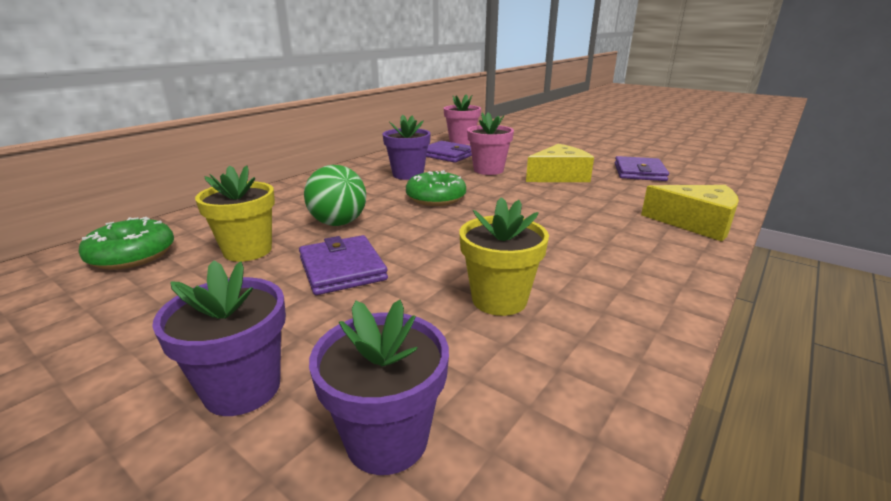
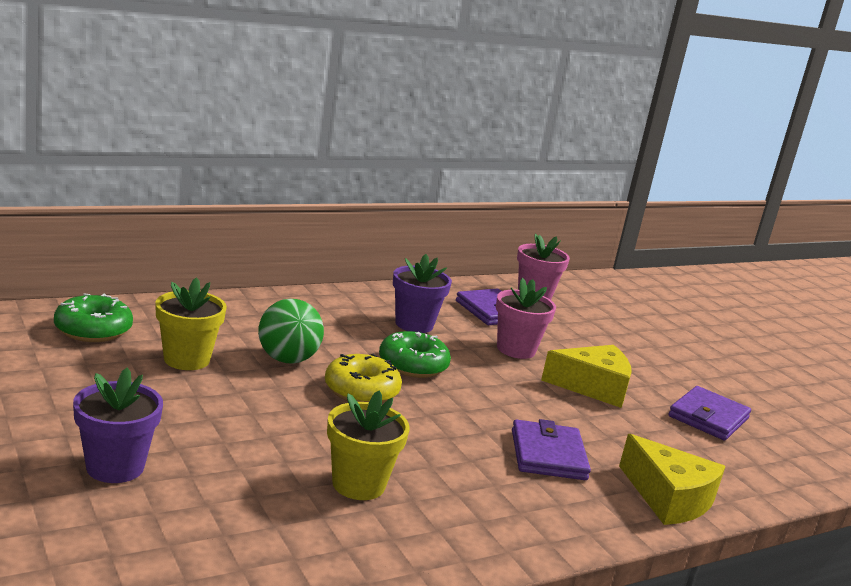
camera: 20 degrees right, 5 degrees down
purple wallet [299,235,388,295] -> purple wallet moved to [512,419,591,480]
purple flower pot [309,300,449,475] -> none
none -> yellow donut [325,354,402,403]

